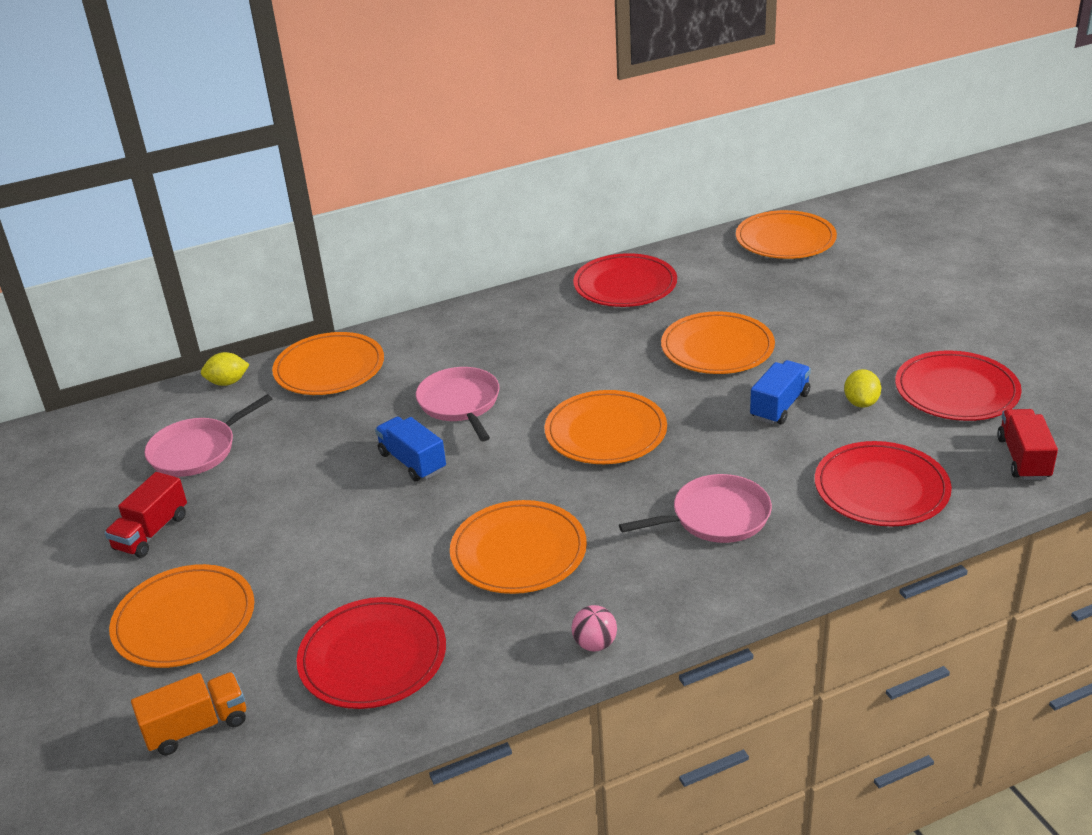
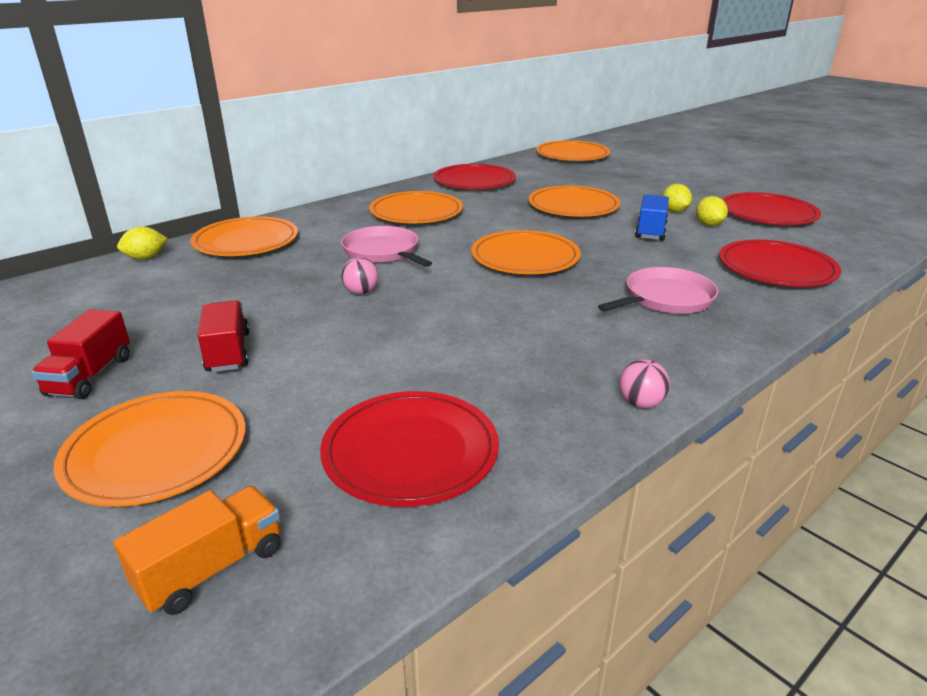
camera: 20 degrees left, 5 degrees down
pink pan [144,394,272,477] -> none
blue truck [375,416,446,481] -> pink ball [341,257,378,294]
orange plate [450,500,587,594] -> orange plate moved to [369,191,463,223]
red truck [997,409,1058,480] -> red truck moved to [198,300,249,372]
none -> yellow lemon [662,184,692,212]

